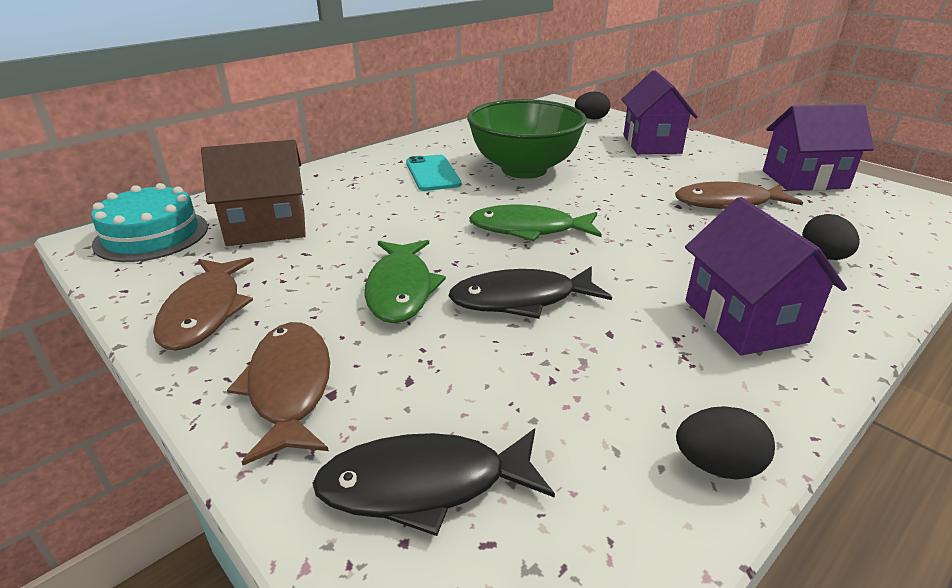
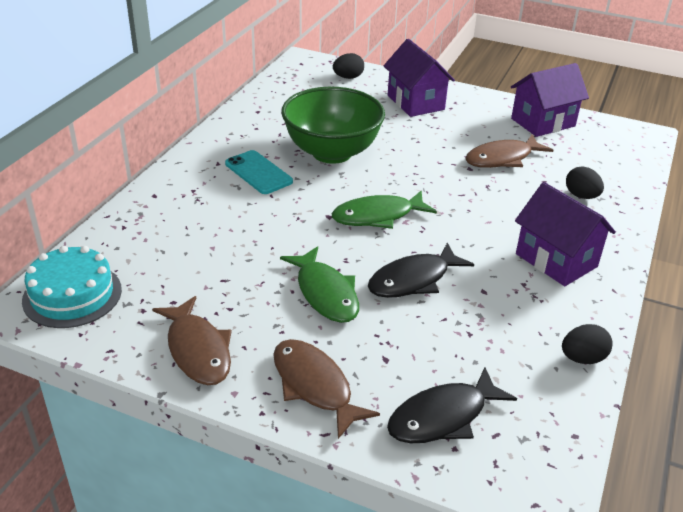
camera: 25 degrees left, 5 degrees up
brown house [201,140,306,246] -> none

